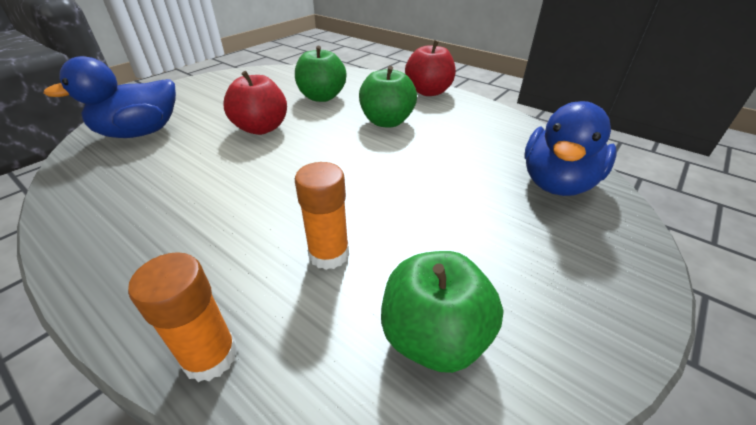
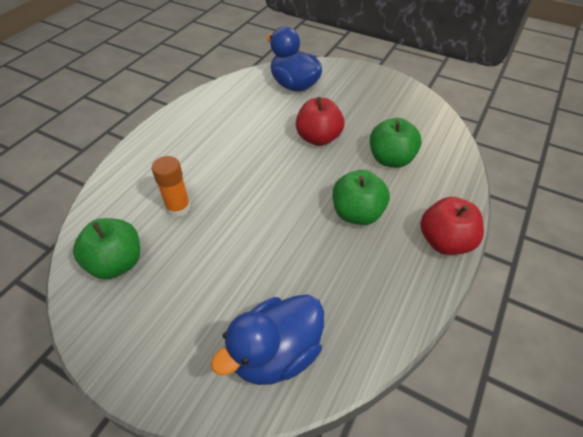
camera: 80 degrees right, 10 degrees up
orange glue stick [128,252,238,382] -> none
blue duck [525,101,617,196] -> blue duck turned 60 degrees counterclockwise [211,295,324,385]

